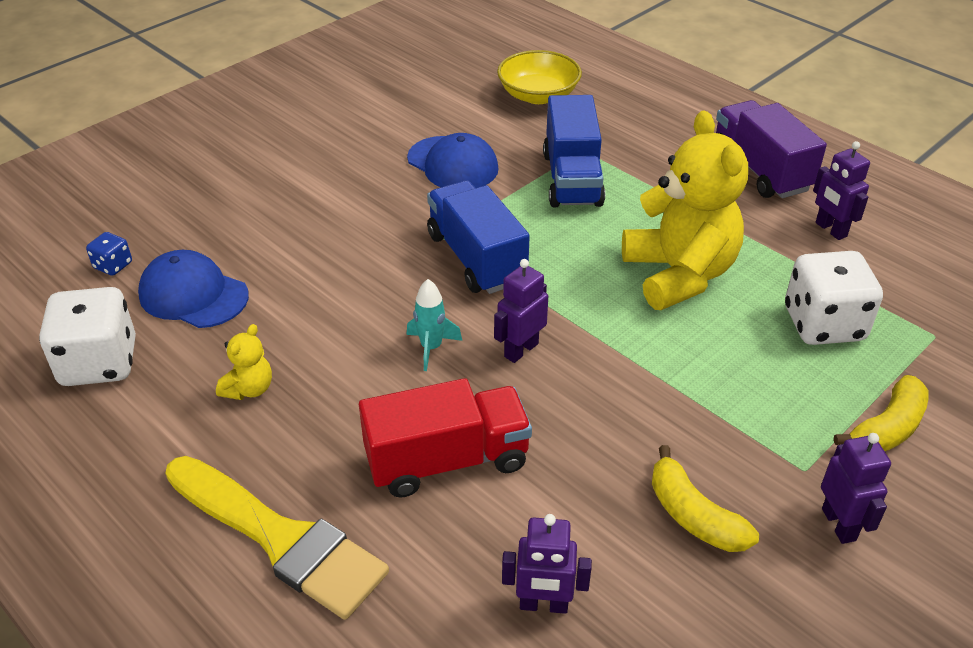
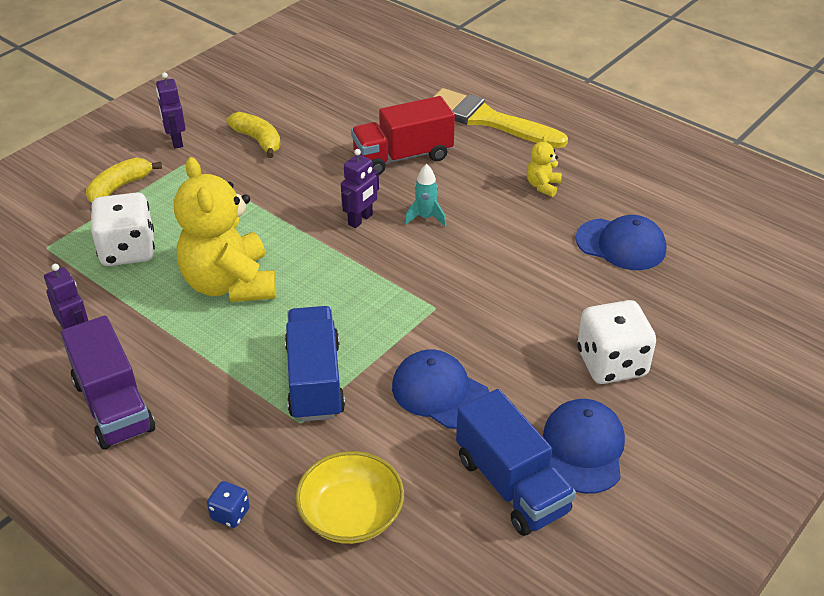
camera: 175 degrees right, 0 degrees up
white dice [39,287,136,386] -> white dice moved to [577,300,656,384]
blue dice [86,232,132,276] -> blue dice moved to [207,481,250,528]
blue truck [427,180,530,294] -> blue truck moved to [456,389,576,536]
purple robot [502,514,592,614] -> none
none -> blue cap [543,399,625,494]

